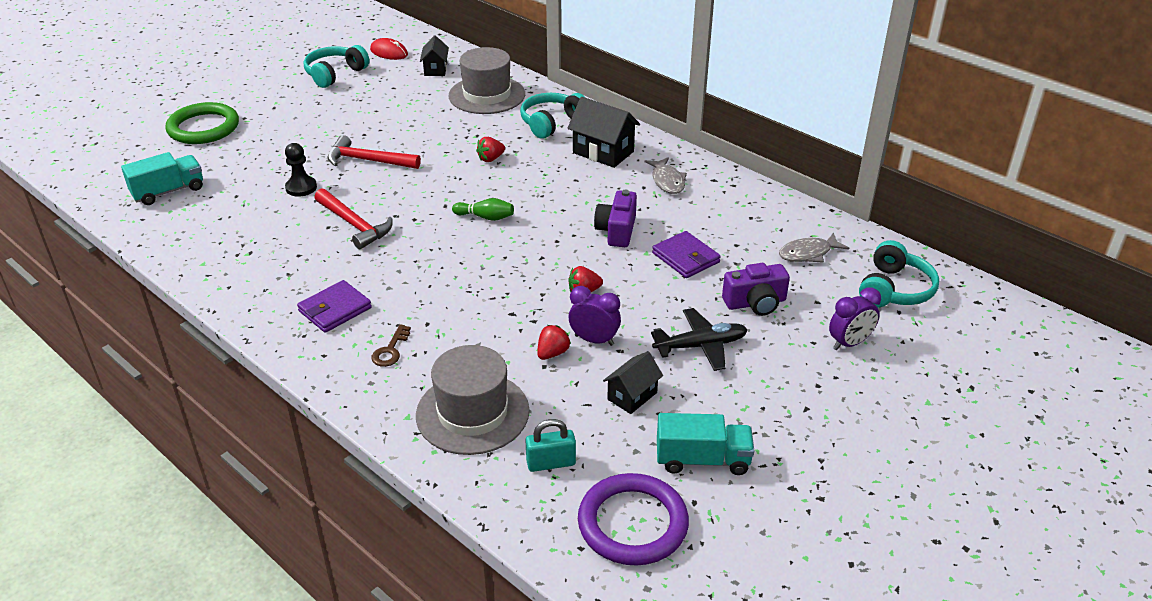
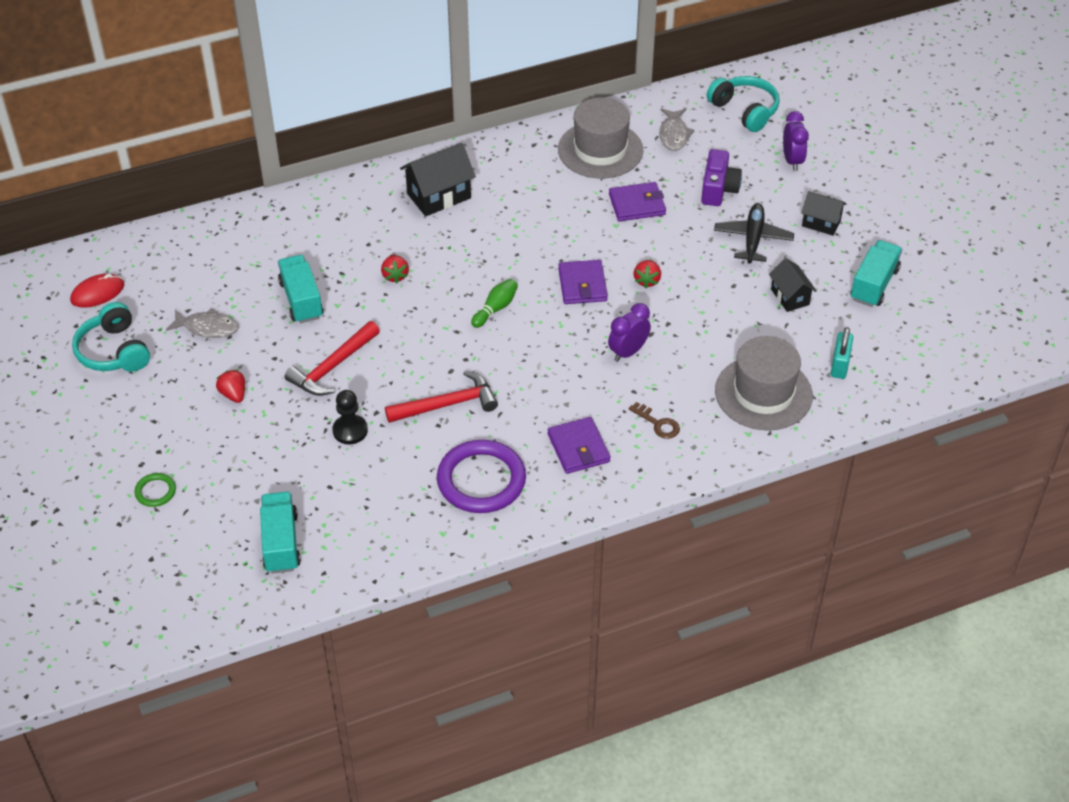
camera: 65 degrees left, 10 degrees up
green ring [165,102,239,144] -> green ring [135,473,176,507], size x0.46
black house [420,35,449,76] -> black house moved to [801,191,846,236]
grey hat [448,47,525,114] -> grey hat moved to [558,97,643,178]
turquoise headphones [520,93,586,139] -> none
red strawberry [537,325,571,360] -> red strawberry moved to [216,370,245,403]
purple clock [569,286,621,346] -> purple clock moved to [608,303,651,362]
purple ring [578,473,689,566] -> purple ring moved to [437,440,526,513]
purple camera [594,189,637,247] -> none
grey fish [644,157,687,194] -> grey fish moved to [166,308,239,338]
none -> turquoise truck [278,255,323,323]
none -> purple wallet [558,260,608,304]

